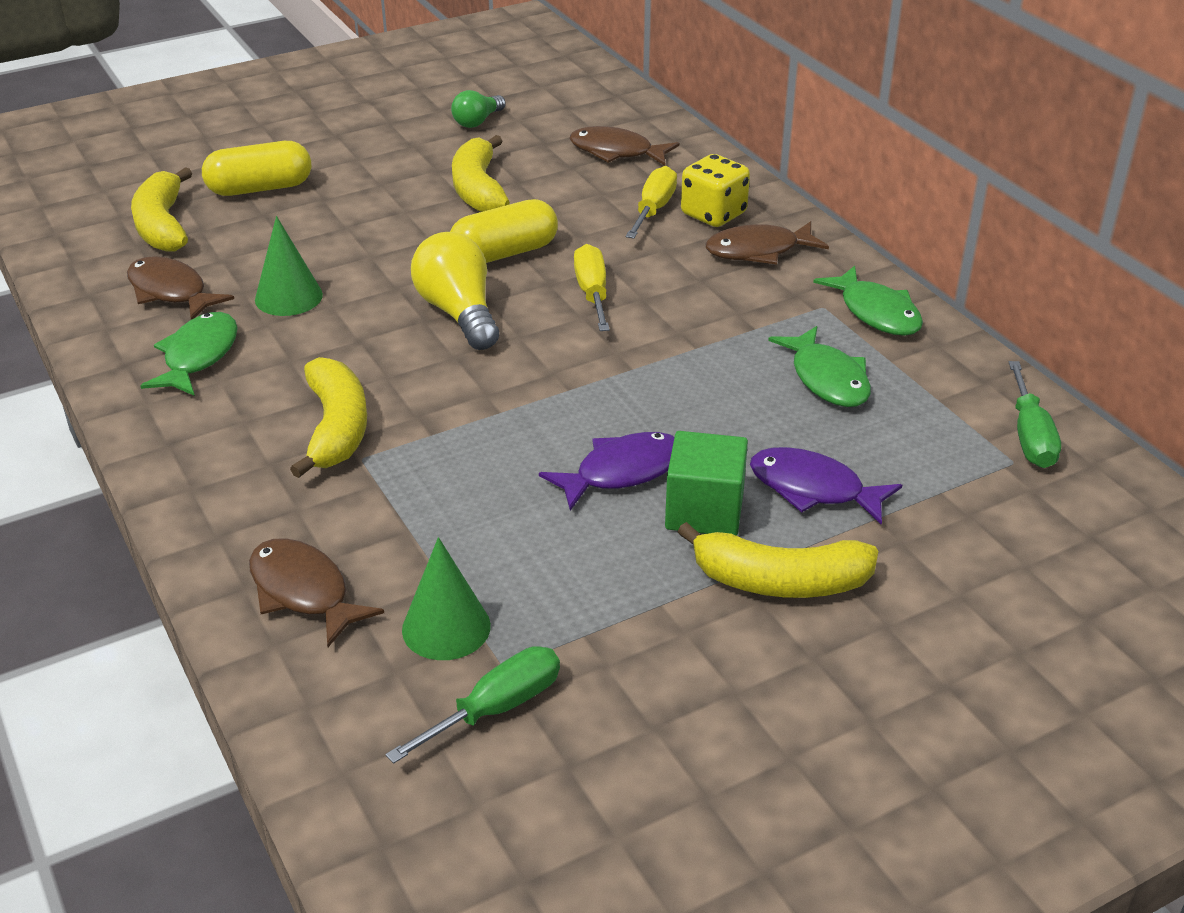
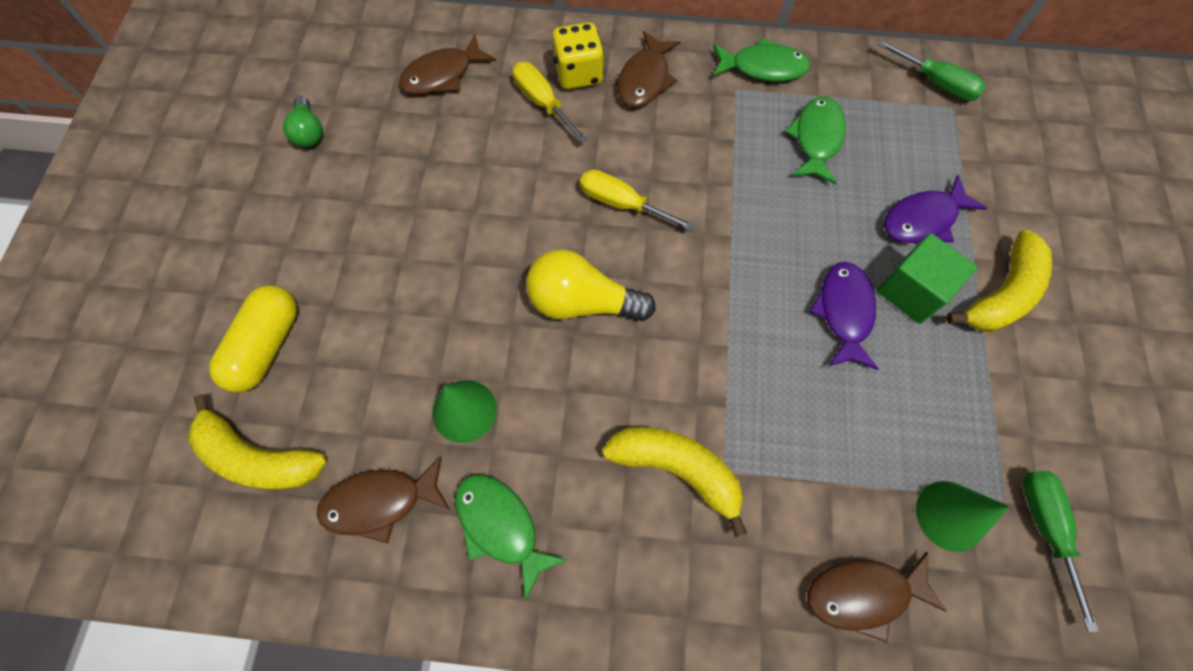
camera: 55 degrees left, 30 degrees up
yellow capsule [450,199,558,263] -> none
yellow banana [452,135,510,212] -> none
green fish [768,326,871,407] -> green fish turned 90 degrees counterclockwise [785,97,846,185]

